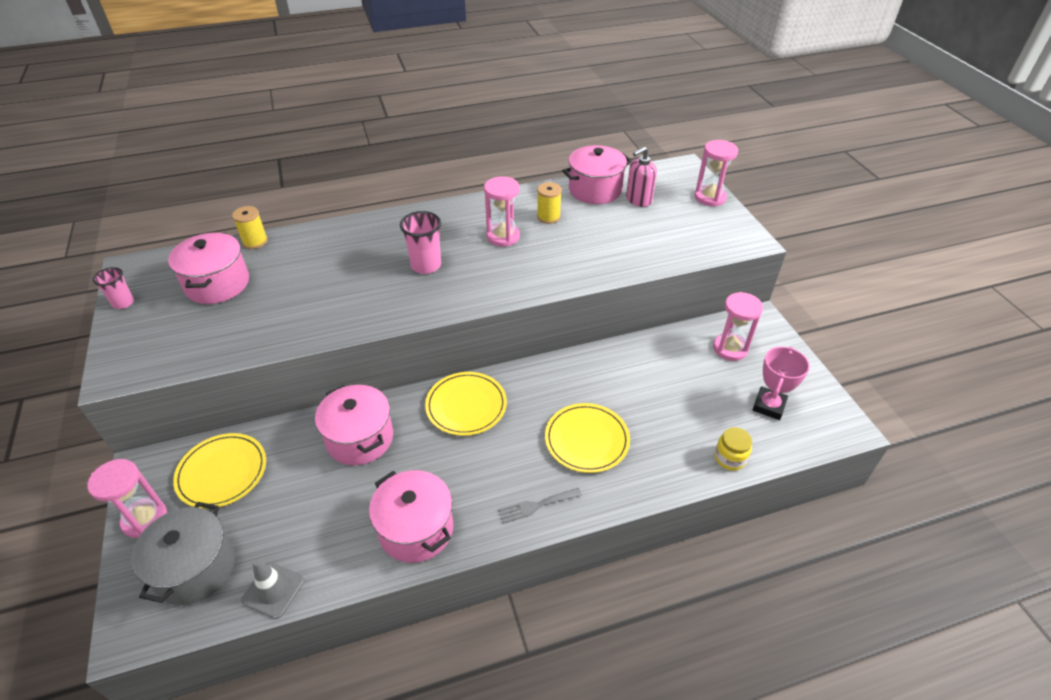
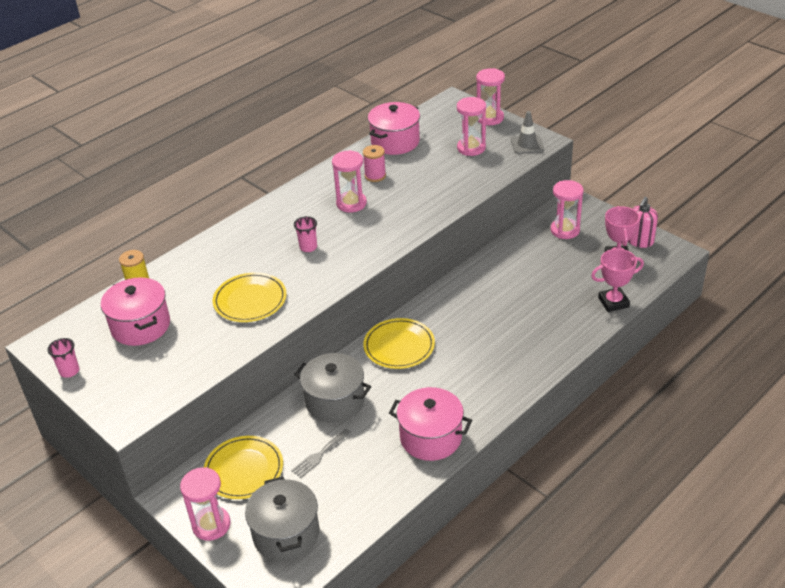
camera: 25 degrees left, 5 degrees down
grey traffic cone [241,559,305,619] -> grey traffic cone moved to [511,111,544,154]
pink pot [315,385,393,465] -> grey pot [294,353,371,423]
pink cup [400,211,441,274] -> pink cup [294,216,317,252], size x0.64
grey fork [498,488,582,524] -> grey fork moved to [291,429,351,478]
yellow spool [537,182,562,224] -> pink spool [363,145,386,182]
yellow plate [545,403,630,473] -> yellow plate moved to [213,272,287,322]
pink soap dispenser [626,147,657,207] -> pink soap dispenser moved to [628,197,658,248]
yellow jar [715,427,752,470] -> pink trophy [591,249,644,312]
none -> pink hourglass [457,97,486,156]

